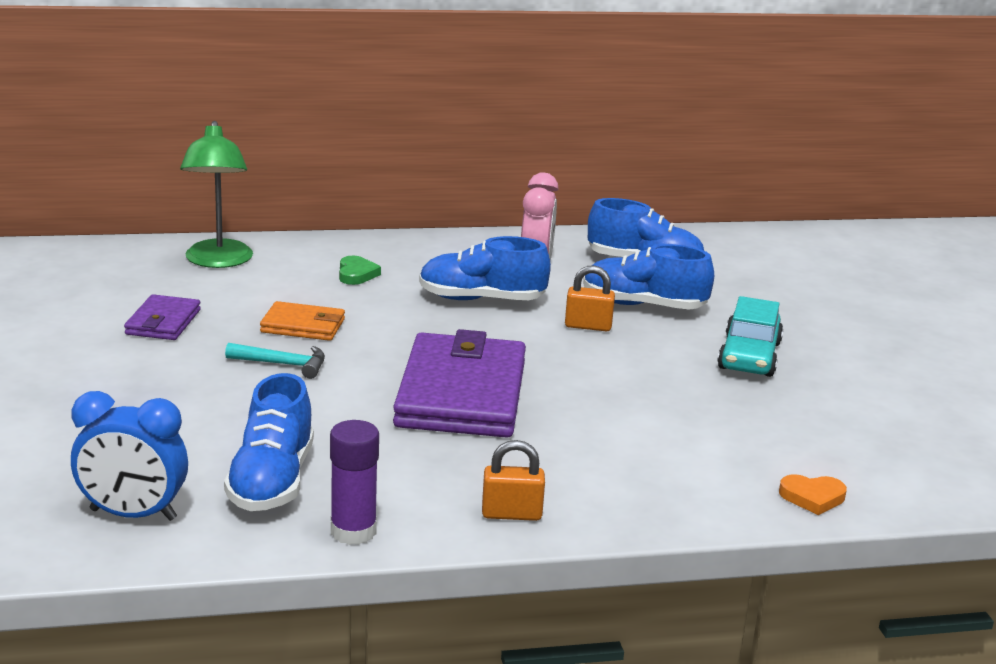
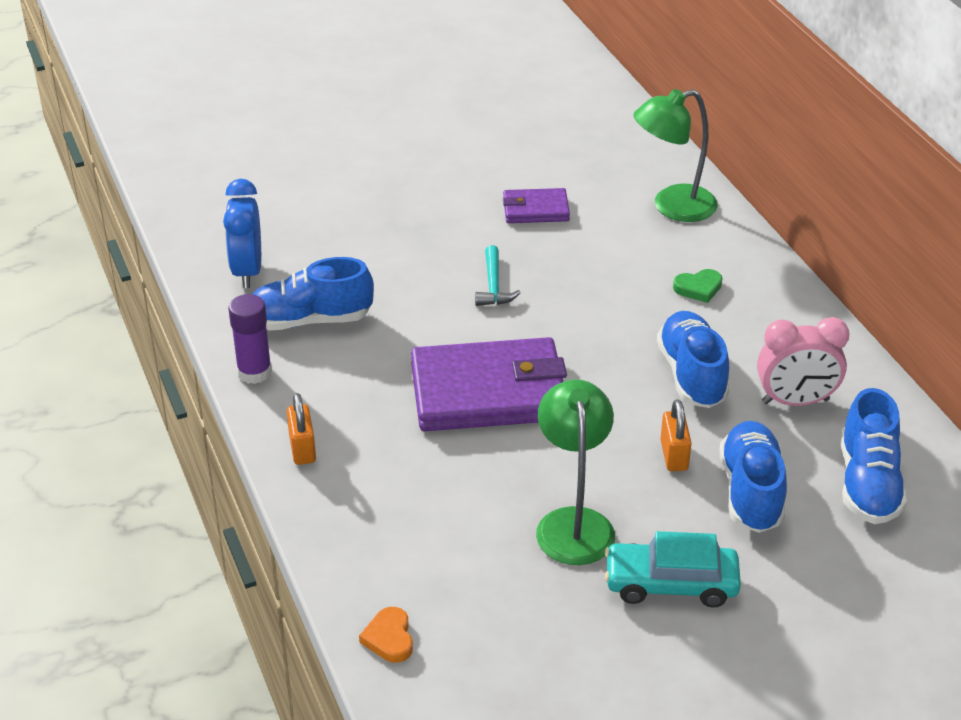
camera: 80 degrees right, 15 degrees up
orange wallet [260,301,345,341] -> none
none -> green lamp [536,379,615,565]

